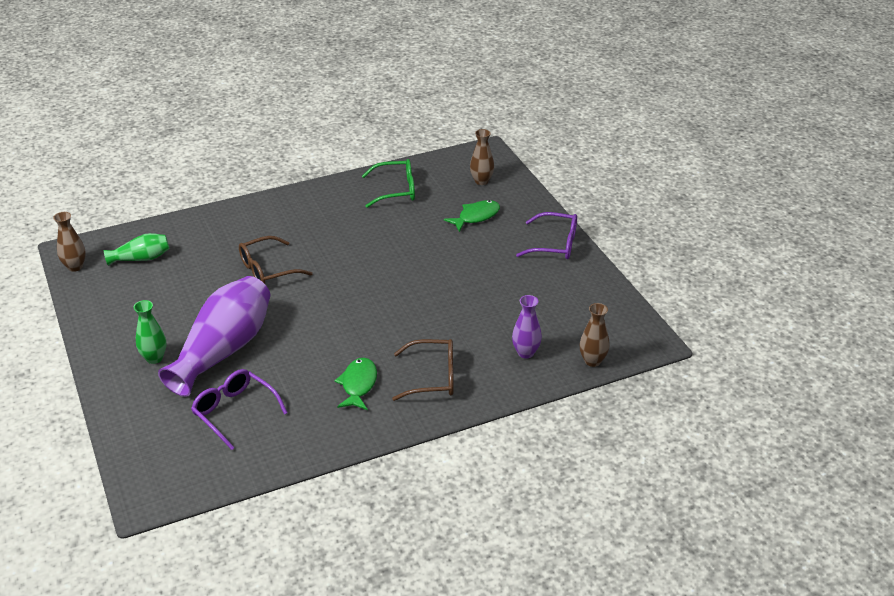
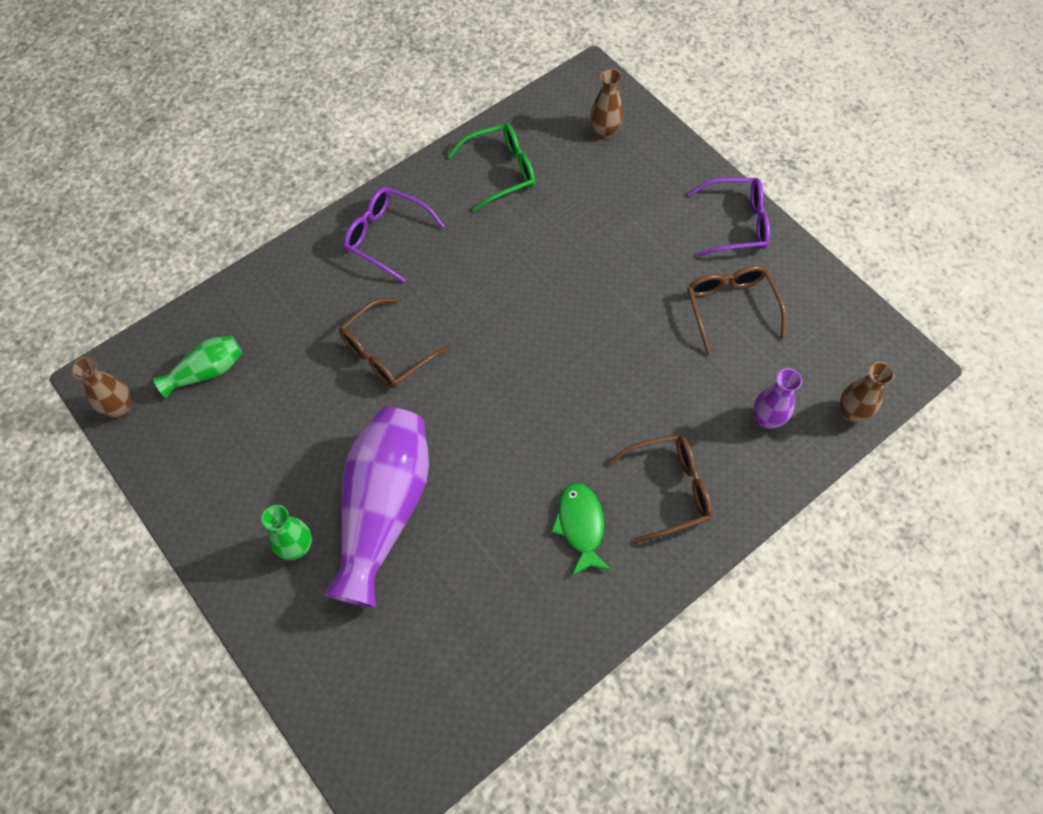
camera: 15 degrees left, 25 degrees up
purple glasses [191,369,288,450] -> purple glasses moved to [344,187,444,283]
green fish [444,200,500,232] -> none
none -> brown glasses [687,265,786,355]

